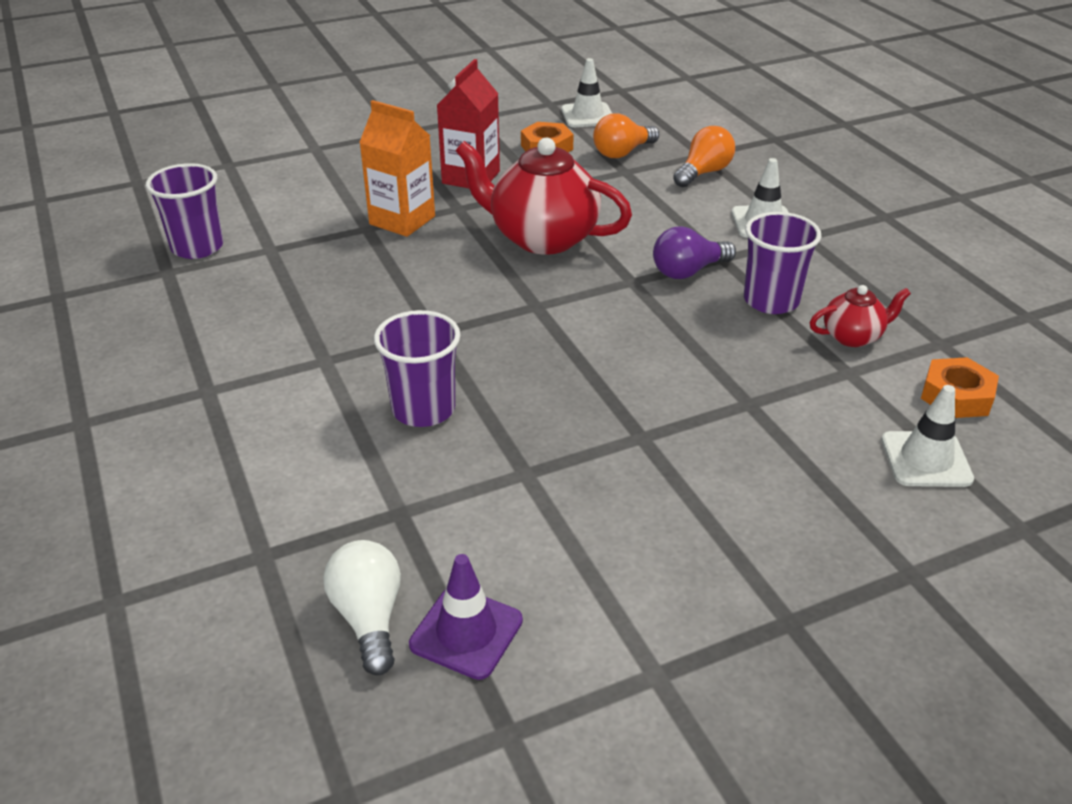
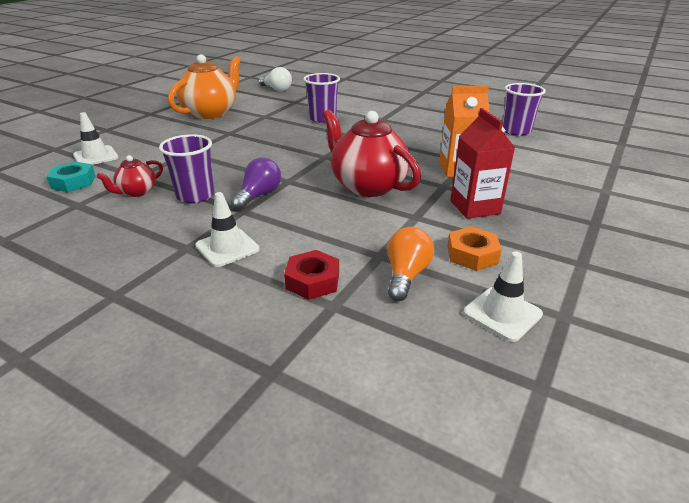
camera: 145 degrees right, 5 degrees down
purple traffic cone [409,554,523,680] -> none
red teapot [455,138,632,255] -> red teapot turned 120 degrees counterclockwise [323,109,421,197]
orange light bulb [673,126,735,187] -> red nut [284,250,339,300]
orange nut [921,357,999,418] -> turquoise nut [46,161,96,192]
none -> orange teapot [168,54,241,119]

